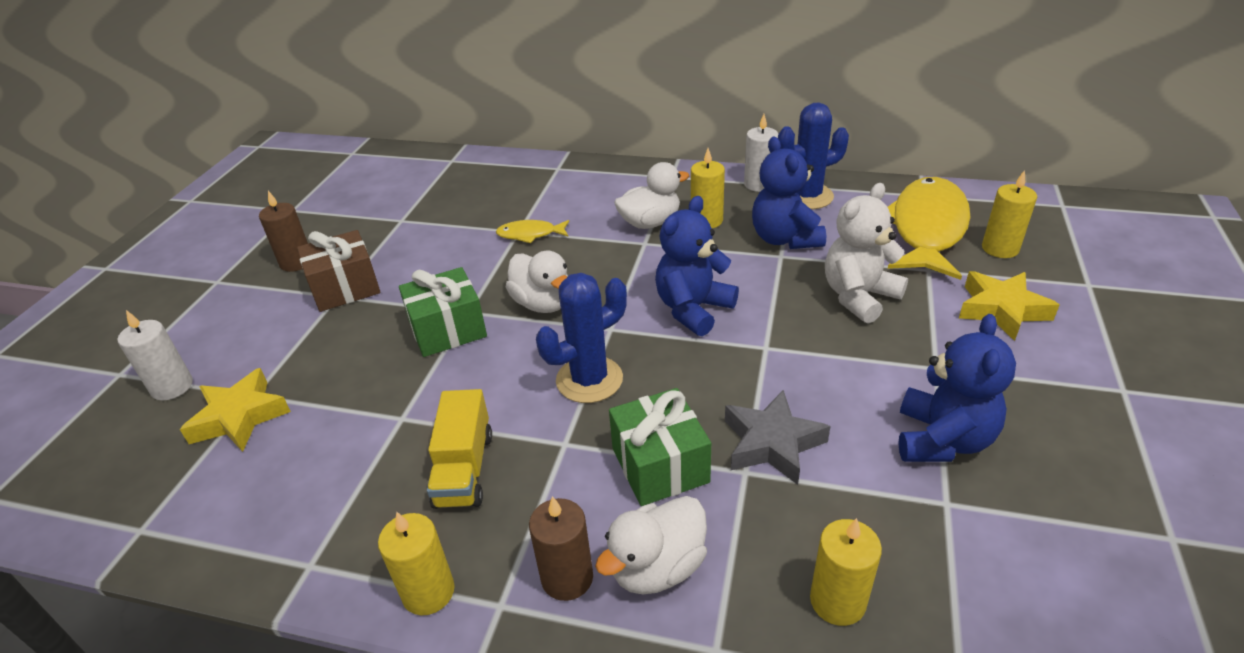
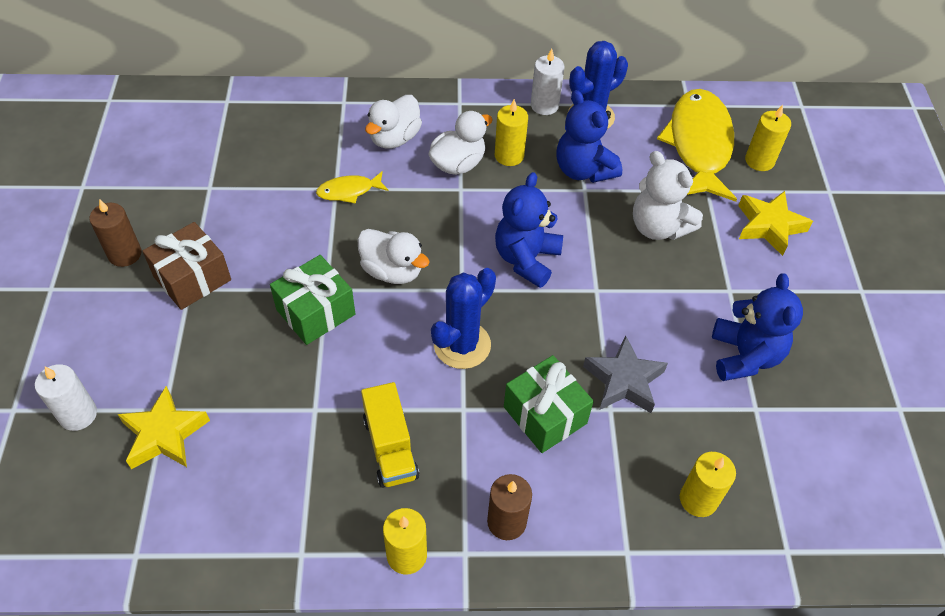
camera: 20 degrees left, 15 degrees up
white duck [595,496,707,594] -> white duck moved to [365,95,422,149]
white teddy bear [825,183,908,324] -> white teddy bear turned 75 degrees counterclockwise [633,151,703,240]

